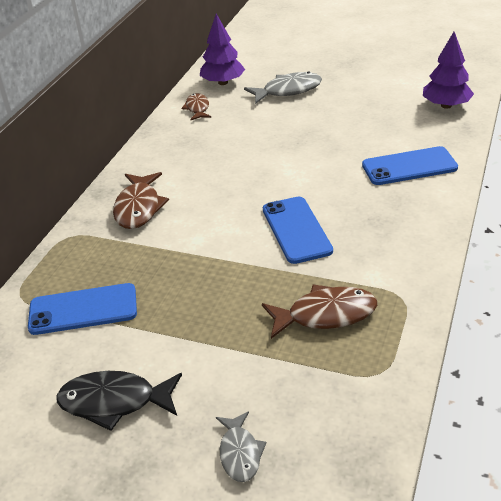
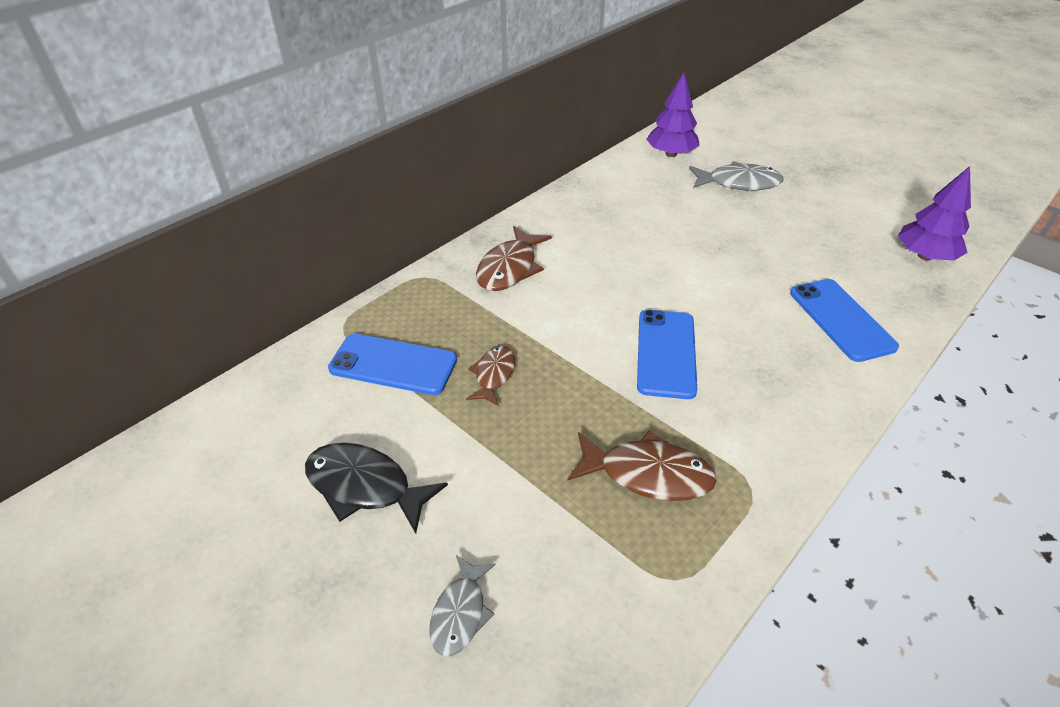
camera: 20 degrees right, 5 degrees up
brown fish [181,93,211,121] -> brown fish moved to [466,346,515,406]
blue phone [362,146,458,185] -> blue phone turned 60 degrees clockwise [790,279,899,362]

